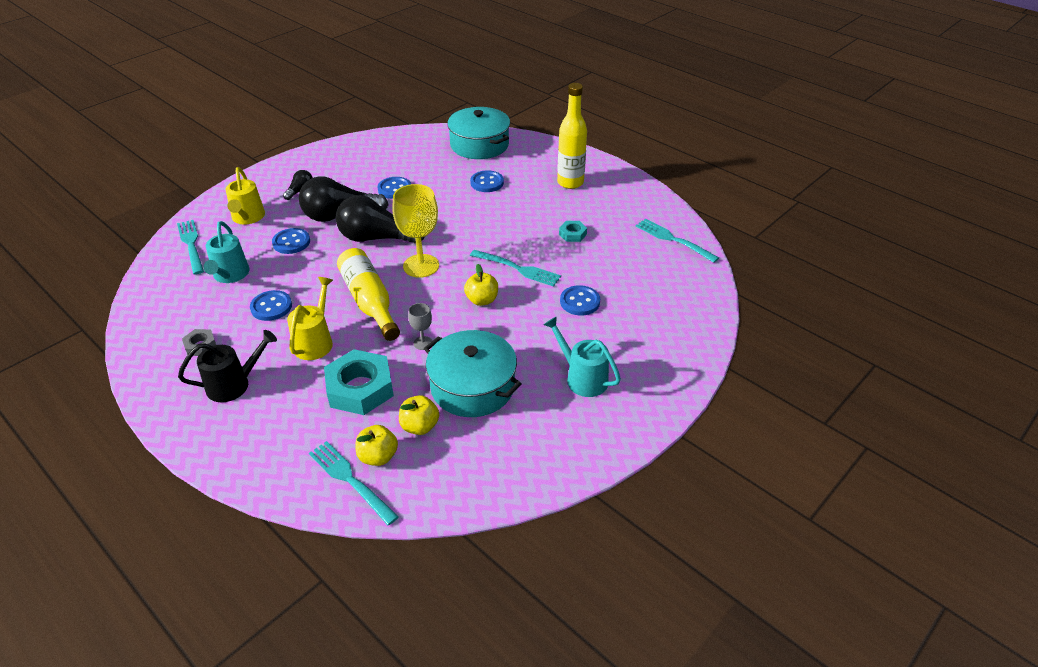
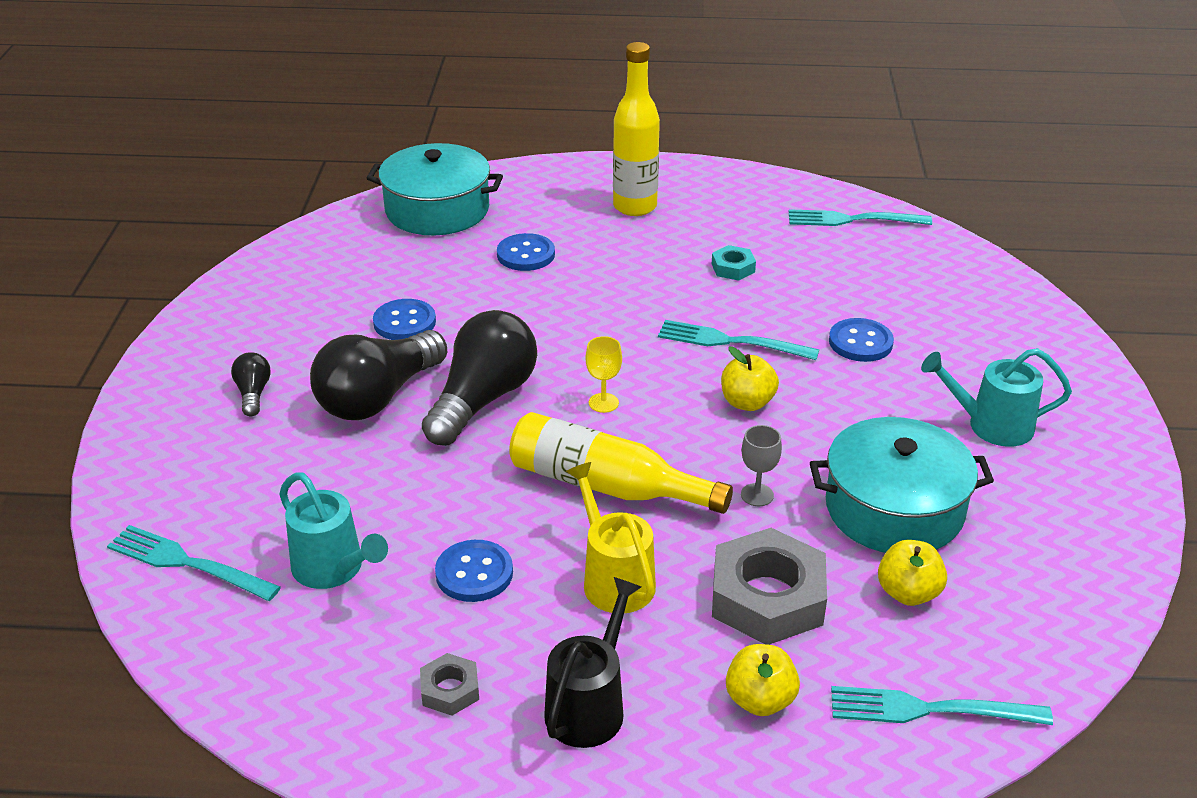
camera: 40 degrees left, 5 degrees down
yellow watering can [226,167,265,224] -> none
blue button [272,228,310,254] -> none
turquoise nut [324,349,394,415] -> grey nut [712,528,827,645]
black light bulb [336,195,426,244] -> black light bulb turned 150 degrees clockwise [422,310,537,446]
yellow apple [356,425,398,466] -> yellow apple moved to [726,644,800,716]
yellow goblet [392,184,439,278] -> yellow goblet [586,336,622,413], size x0.48
turquoise fork [470,250,561,287] -> turquoise fork turned 150 degrees counterclockwise [658,320,819,360]

